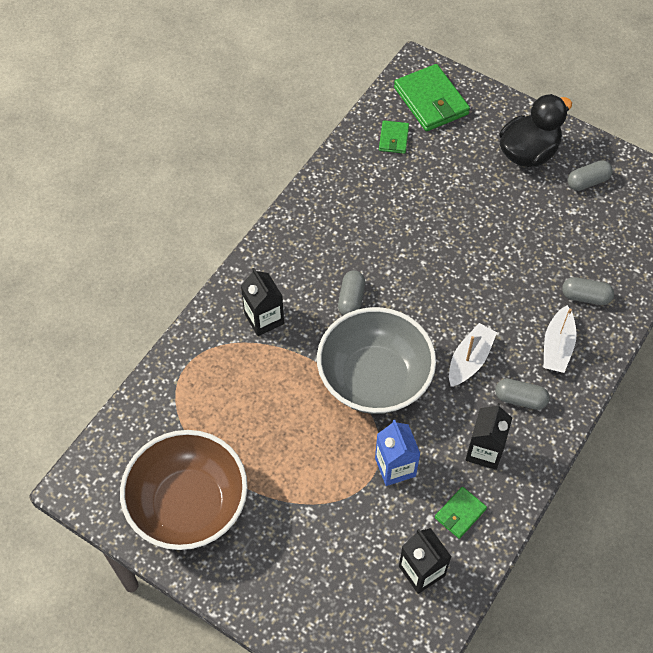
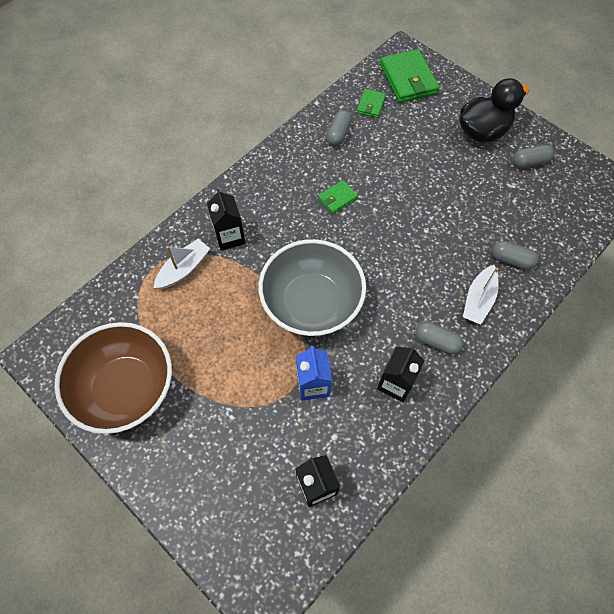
camera: 10 degrees right, 5 degrees up
grey capsule [338,270,365,315] -> grey capsule moved to [326,110,352,146]
green wallet [435,487,487,539] -> green wallet moved to [318,180,358,214]
white boat [449,323,497,387] -> white boat moved to [154,239,210,289]

